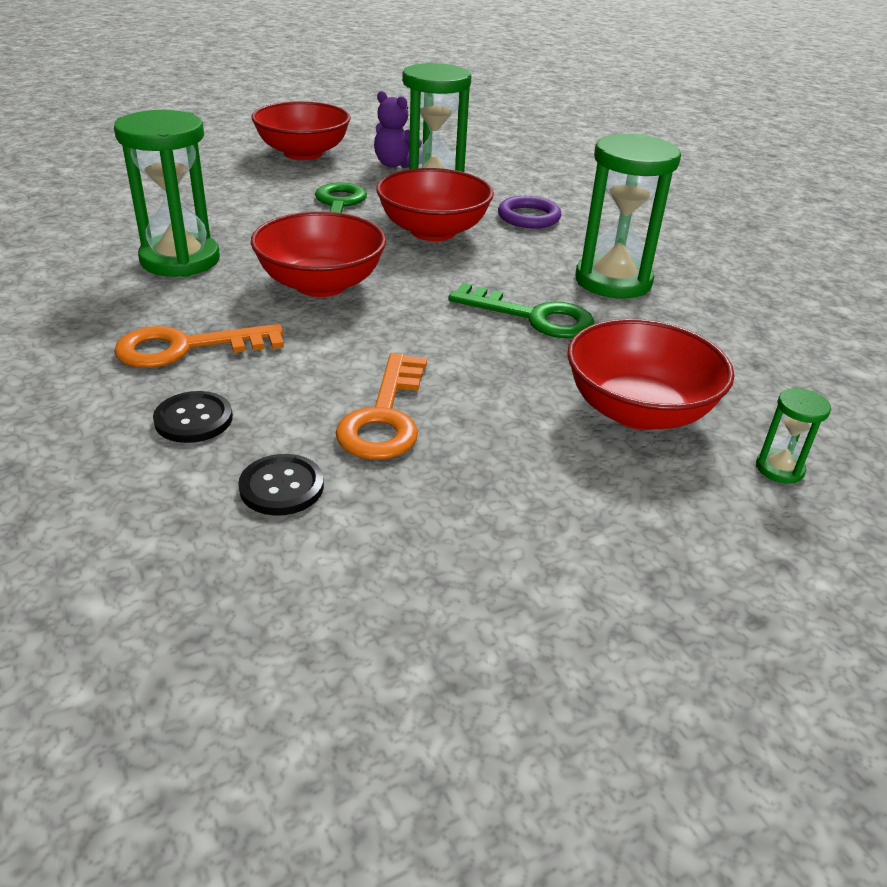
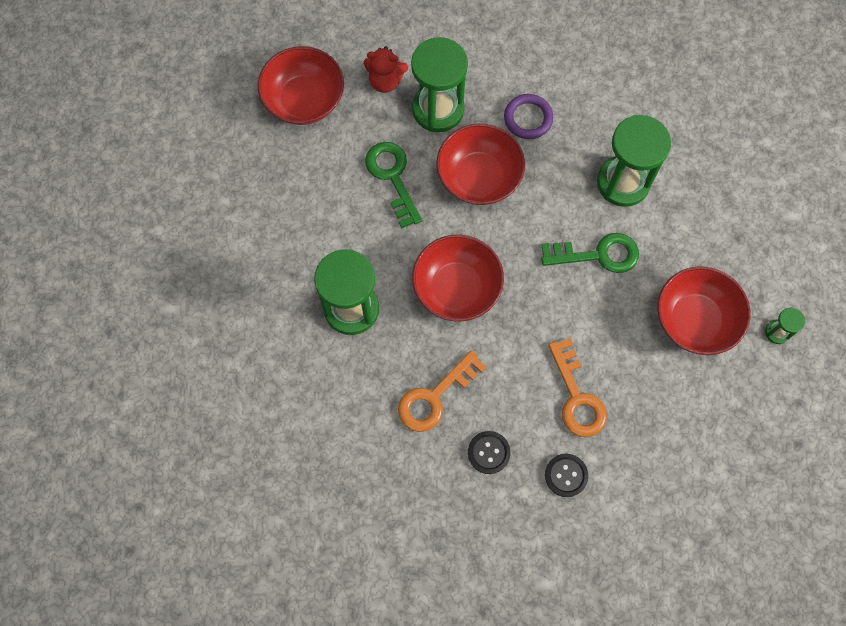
camera: 25 degrees left, 35 degrees up
purple teddy bear [374,91,422,168] -> red teddy bear [364,46,408,93]

